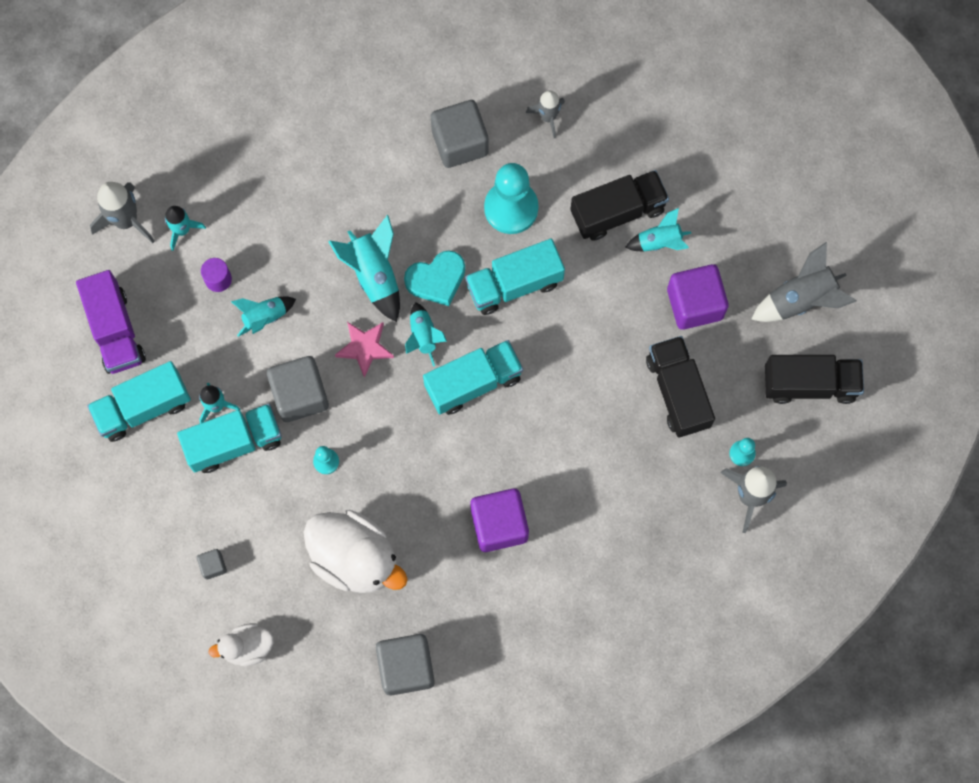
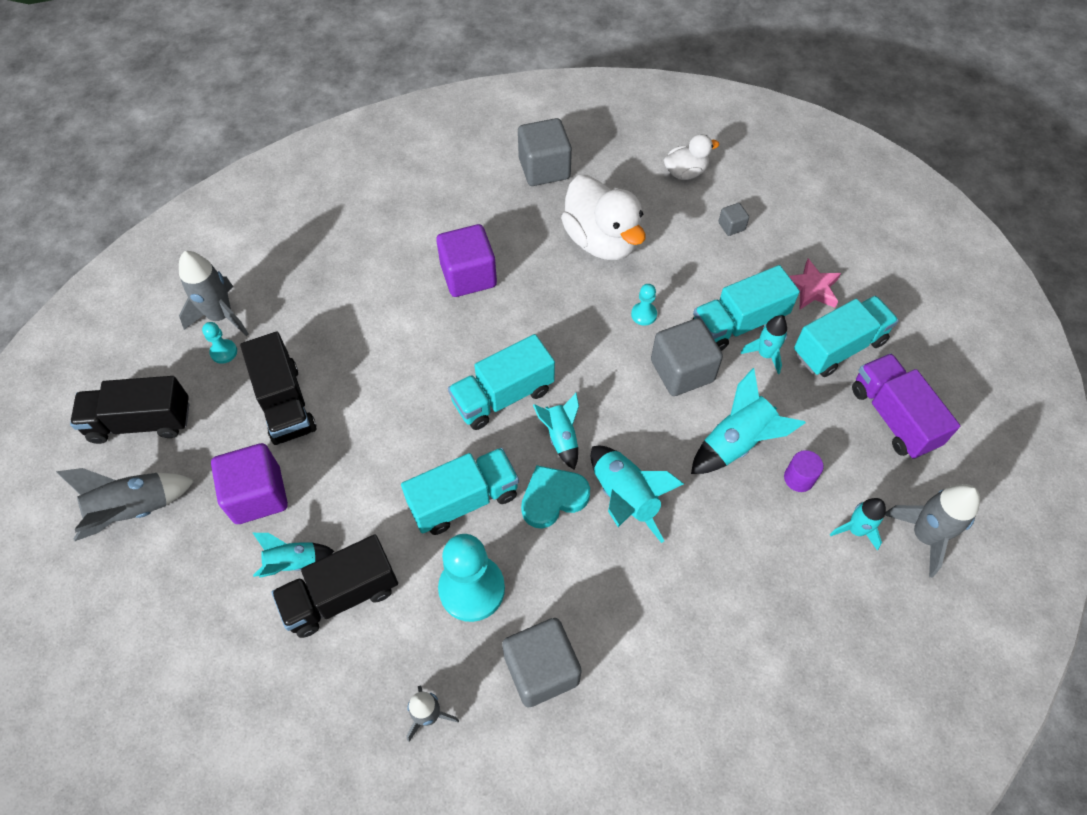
camera: 175 degrees right, 15 degrees down
turquoise rocket [231,296,296,337] -> turquoise rocket [691,368,806,474], size x1.56
white duck [303,510,408,593] -> white duck turned 150 degrees counterclockwise [561,175,646,260]
pink star [335,322,394,378] -> pink star moved to [789,259,841,309]

